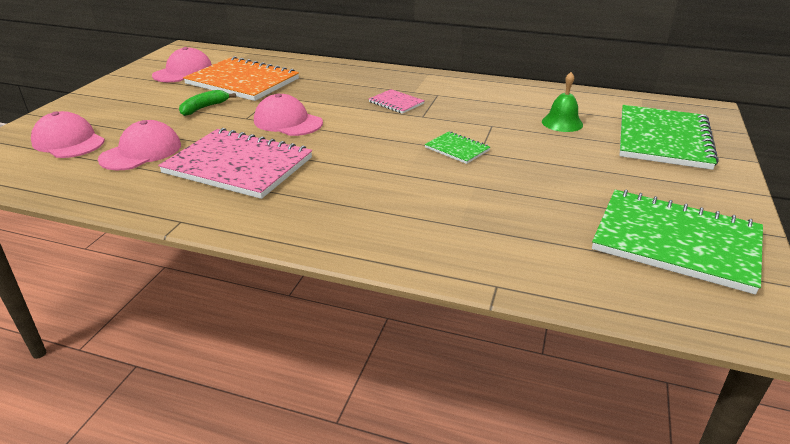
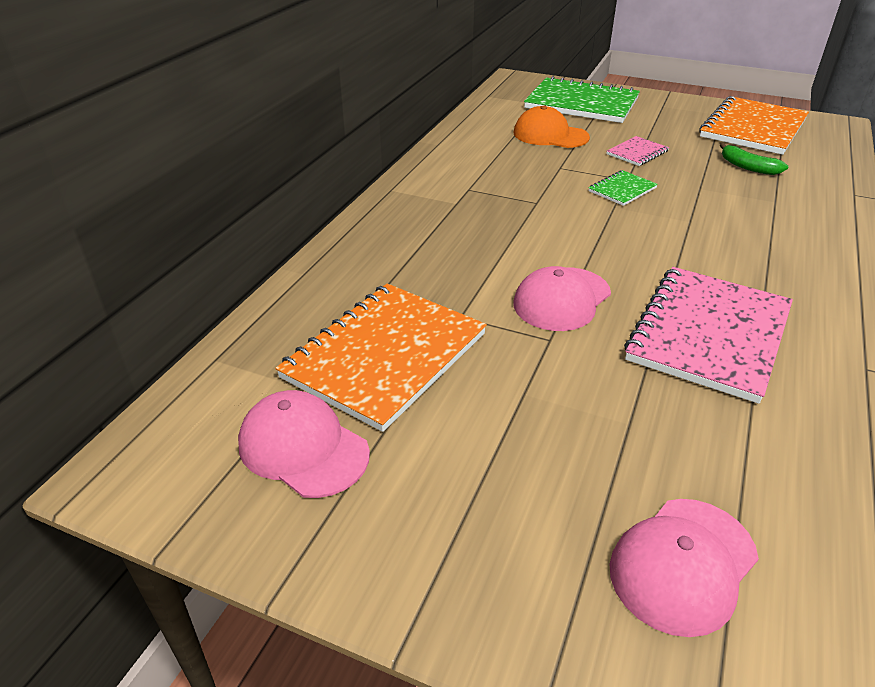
camera: 85 degrees left, 5 degrees up
pink cap [98,120,181,170] -> none
green banana [179,90,236,116] -> green banana moved to [720,143,788,175]
pink notebook [369,89,425,114] -> pink notebook moved to [606,136,669,166]
green bell [542,72,583,132] -> orange cap [514,105,590,148]
green notebook [592,189,763,295] -> orange notebook [699,96,809,155]

